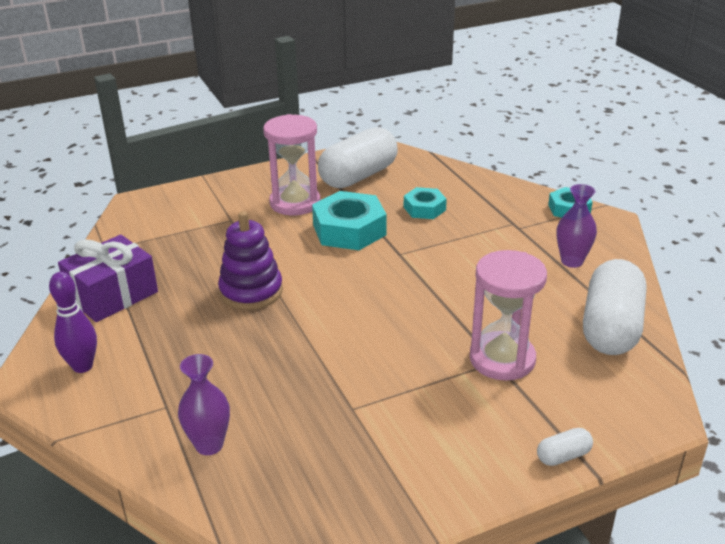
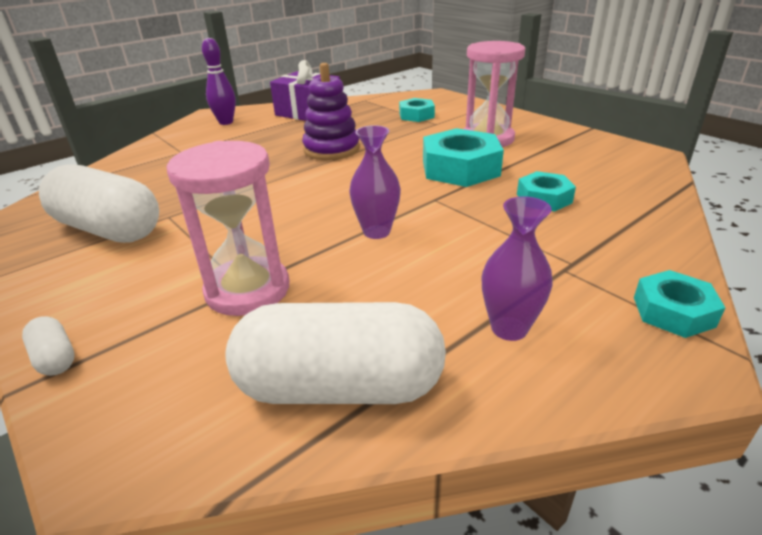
camera: 75 degrees right, 0 degrees up
purple vase [178,354,230,455] -> purple vase moved to [349,125,401,239]
white capsule [318,127,398,188] -> white capsule moved to [39,164,159,243]
none -> turquoise nut [399,98,435,122]

